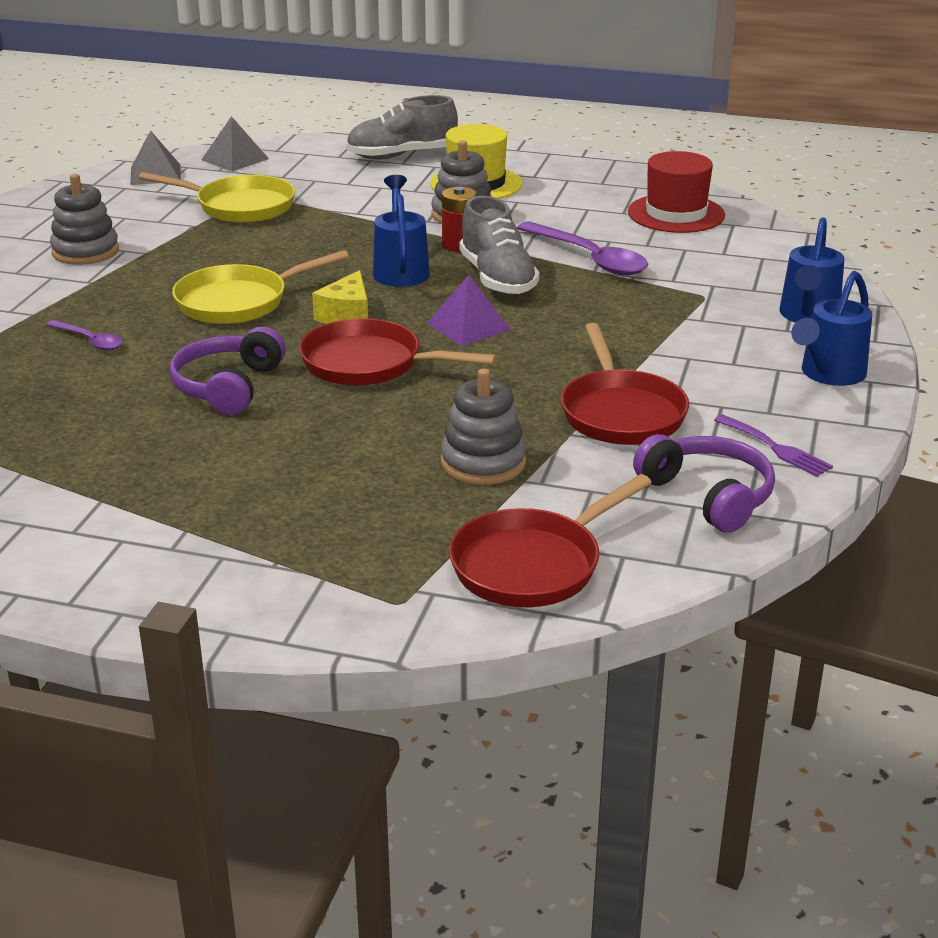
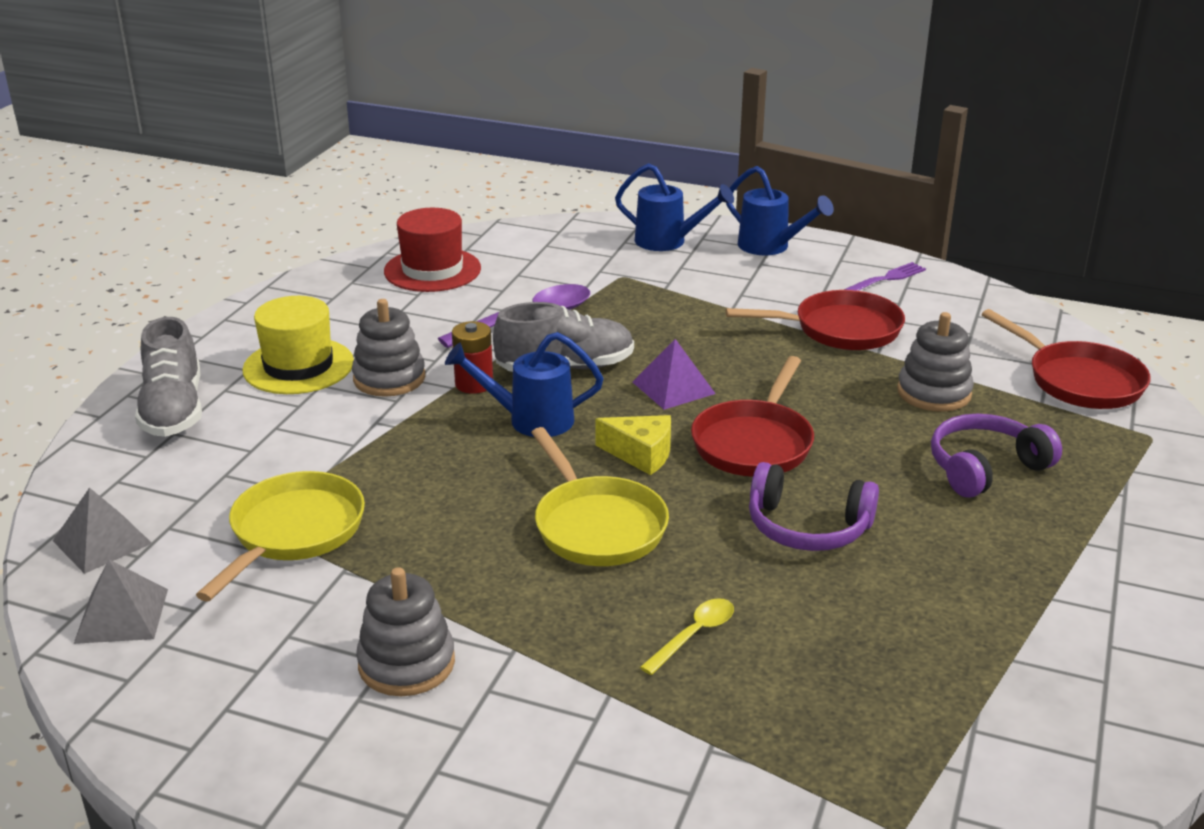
camera: 85 degrees left, 0 degrees up
purple spoon [46,320,123,350] -> yellow spoon [640,598,734,675]
purple headphones [633,434,775,533] -> purple headphones moved to [931,414,1062,498]

